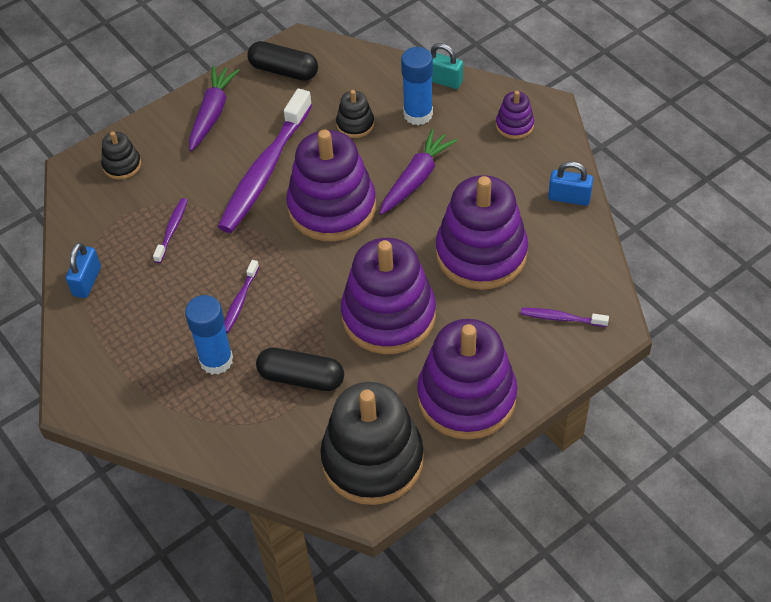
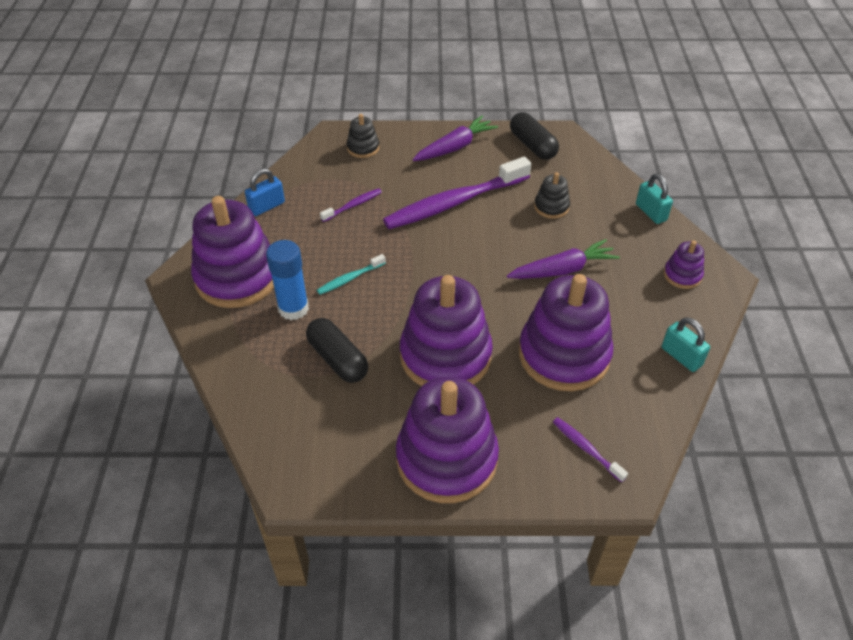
camera: 35 degrees right, 5 degrees down
purple toothbrush [224,260,259,333] -> turquoise toothbrush [317,254,386,295]
purple stacking toy [286,130,376,241] -> purple stacking toy moved to [191,196,274,308]
black stacking toy [320,382,424,505] -> none
blue glue stick [401,47,433,125] -> none
blue padlock [548,161,593,206] -> turquoise padlock [662,317,710,372]

